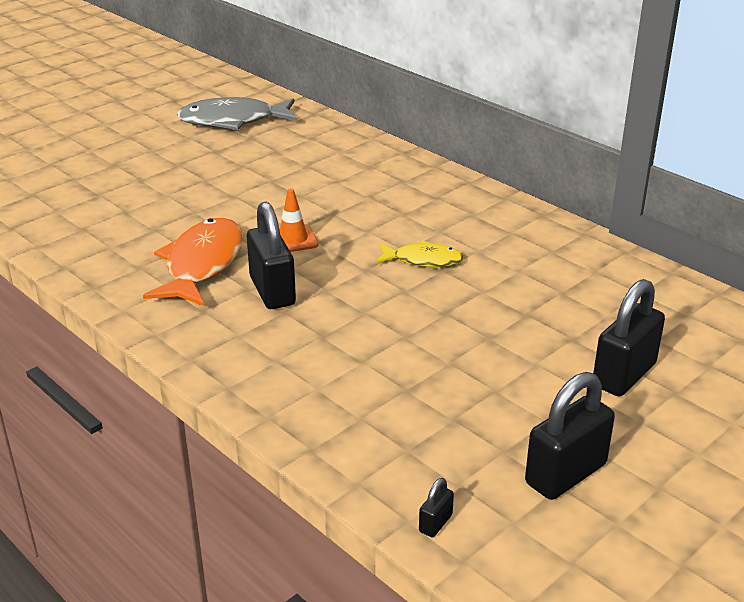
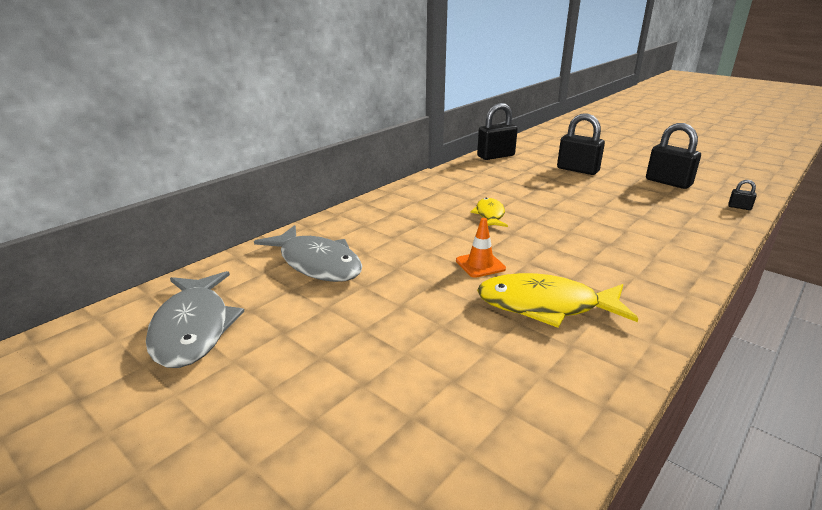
camera: 95 degrees left, 5 degrees down
orange fish [143,218,243,307] -> yellow fish [477,273,638,328]
black padlock [247,202,296,309] -> black padlock moved to [477,103,518,160]
none -> grey fish [254,225,362,282]

